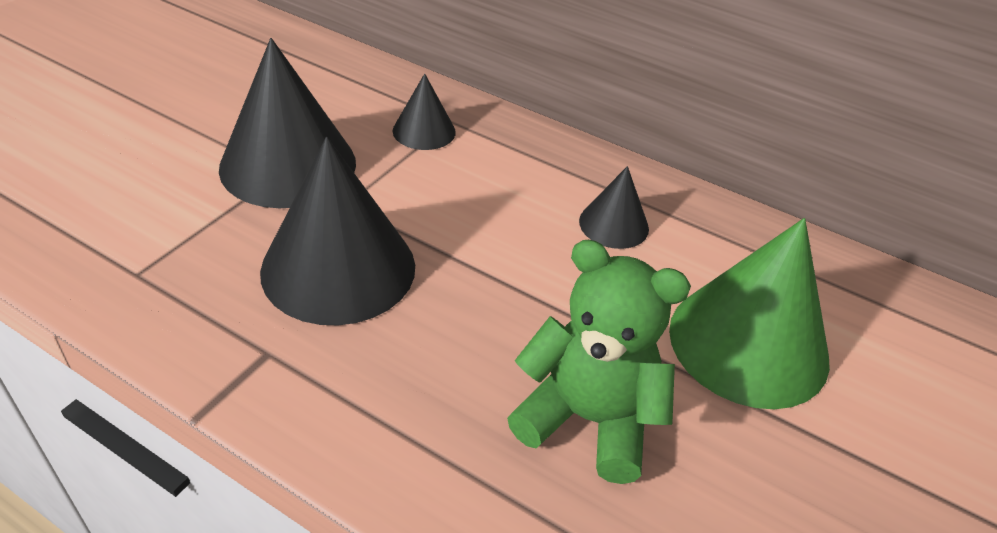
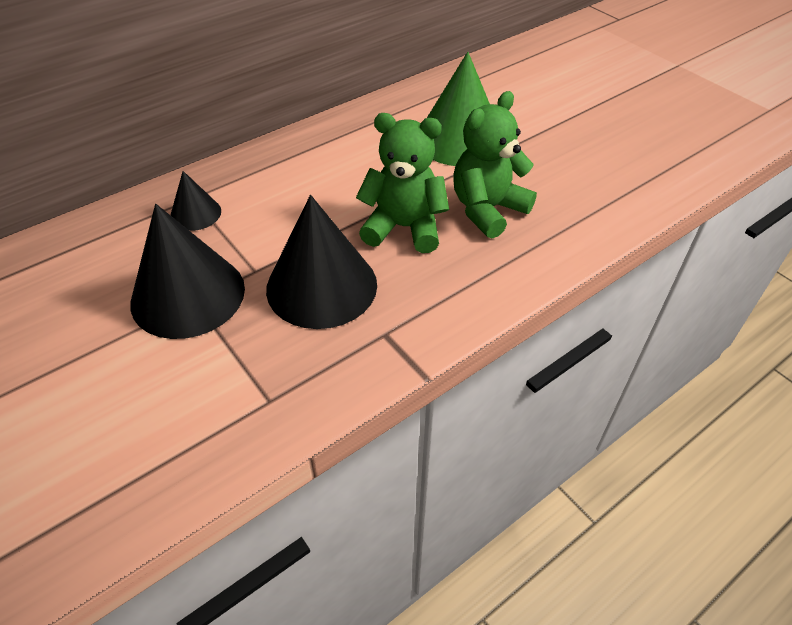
camera: 65 degrees left, 5 degrees up
black cone [579,166,649,249] -> none
none -> green teddy bear [356,113,449,253]

